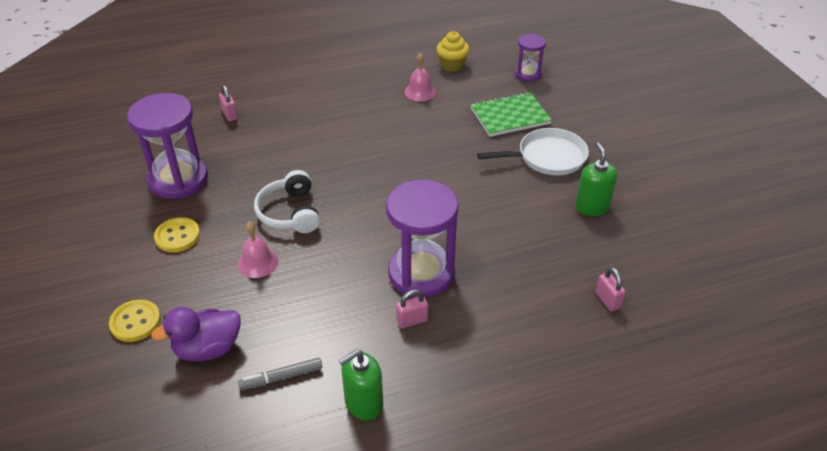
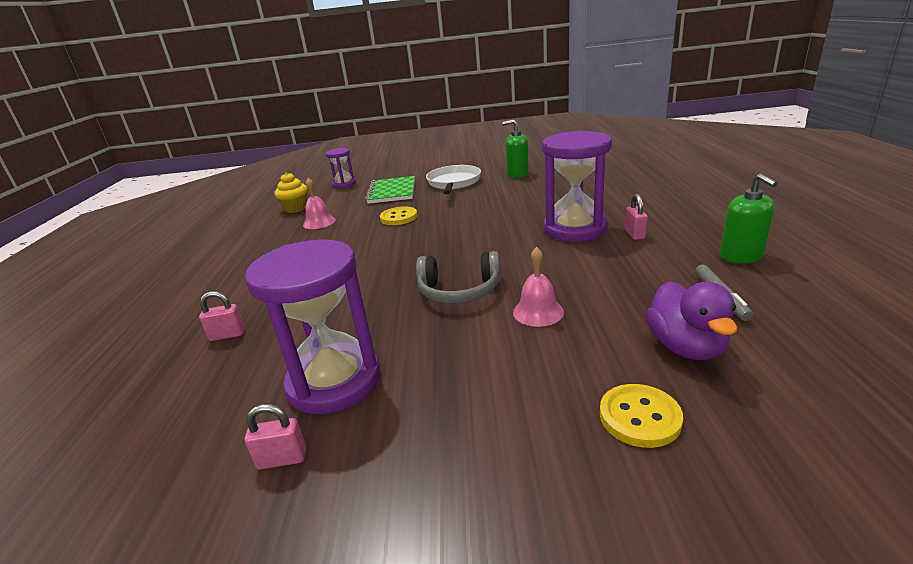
camera: 70 degrees left, 15 degrees down
yellow button [154,217,200,252] -> yellow button moved to [380,206,417,225]
white headphones [254,170,320,233] -> grey headphones [416,251,501,304]
pink padlock [595,267,625,311] -> pink padlock moved to [245,404,306,470]

